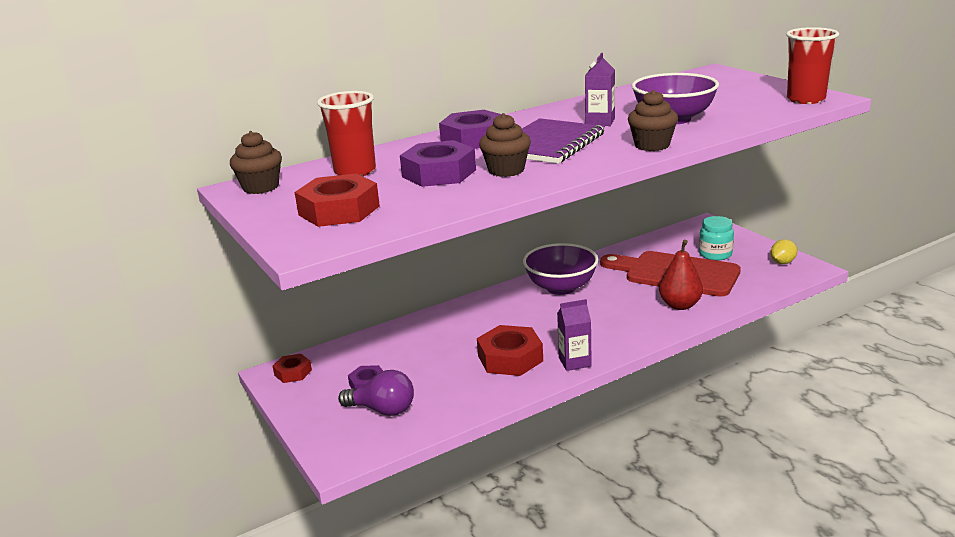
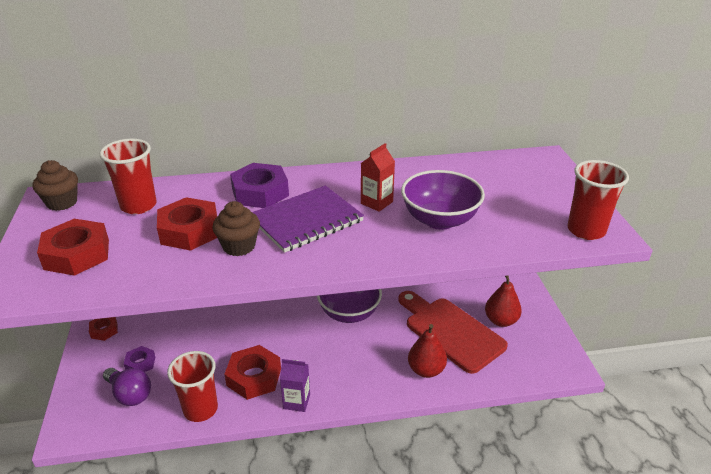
camera: 20 degrees right, 10 degrees up
purple nut [400,140,476,187] -> red nut [157,197,217,251]
purple carton [585,53,615,126] -> red carton [361,143,395,212]
brown cupcake [628,90,678,151] -> none
turquoise jar [699,216,734,261] -> red pear [485,276,522,327]
yellow lemon [770,239,797,264] -> none
none -> red cup [167,351,218,422]

